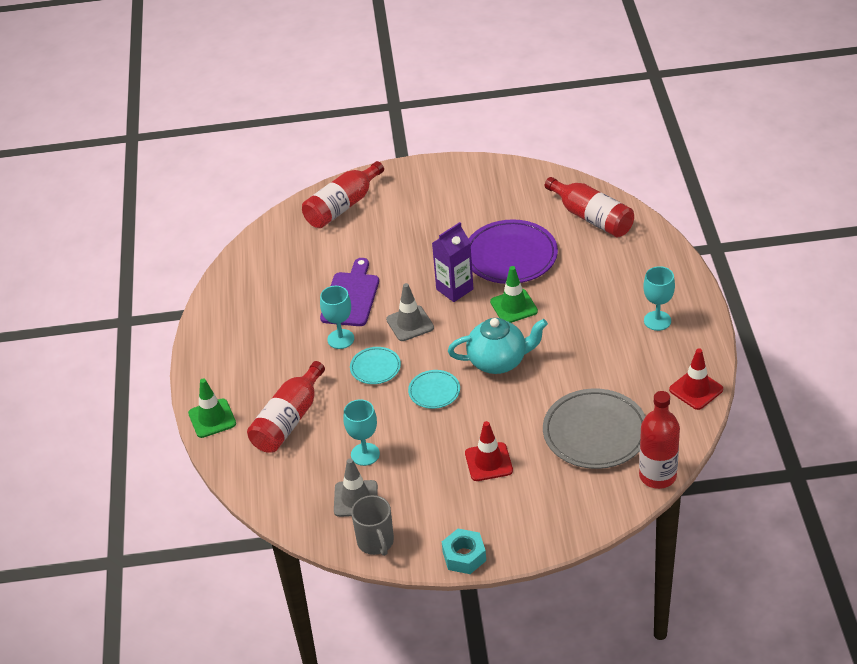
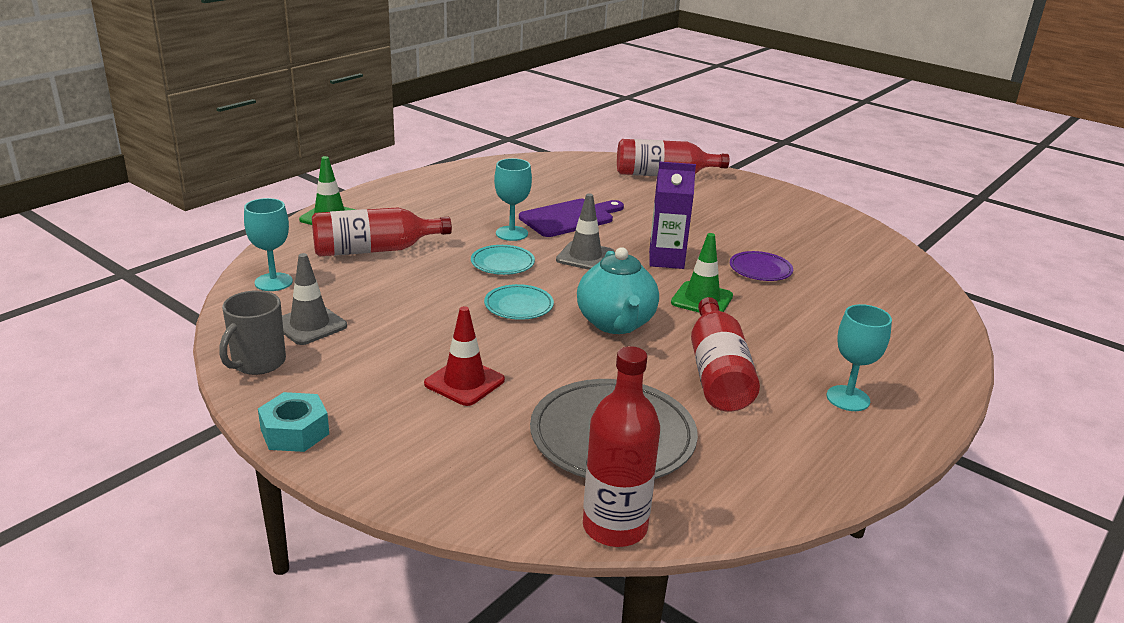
camera: 40 degrees right, 15 degrees down
turquoise goblet [343,399,380,466] -> turquoise goblet moved to [244,198,293,291]
turquoise teapot [448,318,548,374] -> turquoise teapot turned 45 degrees clockwise [577,247,659,334]
purple plate [469,219,558,284] -> purple plate [730,251,793,281], size x0.51
red bottle [545,177,634,237] -> red bottle moved to [691,297,760,412]
red traffic cone [669,348,723,410] -> none

